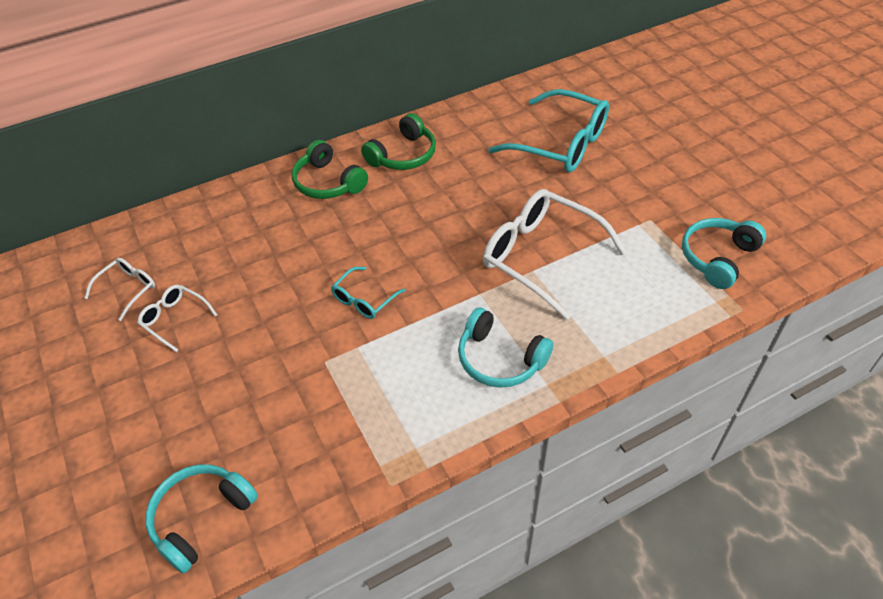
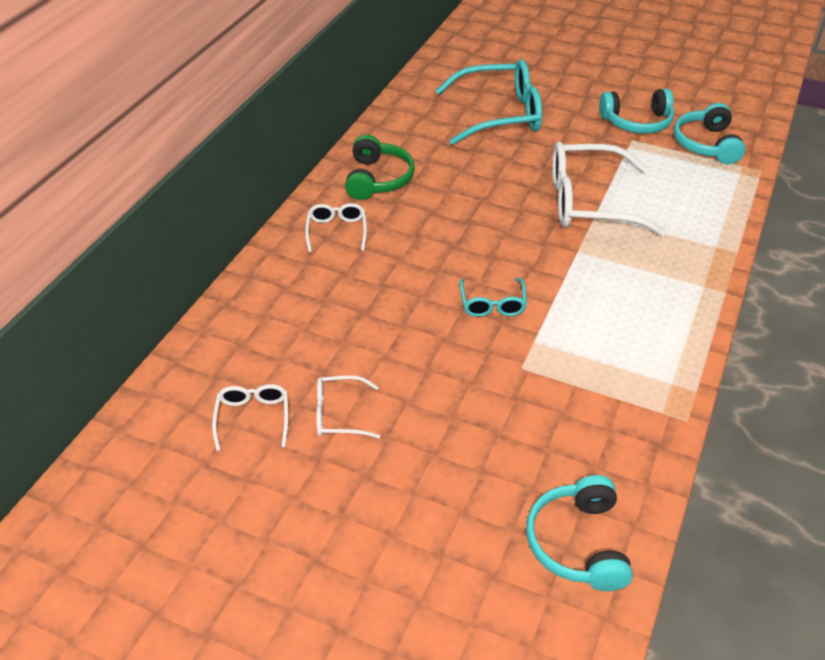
camera: 40 degrees left, 5 degrees down
green headphones [292,140,368,199] -> white glasses [305,203,367,252]
turquoise headphones [458,307,553,388] -> turquoise headphones moved to [599,89,674,134]

